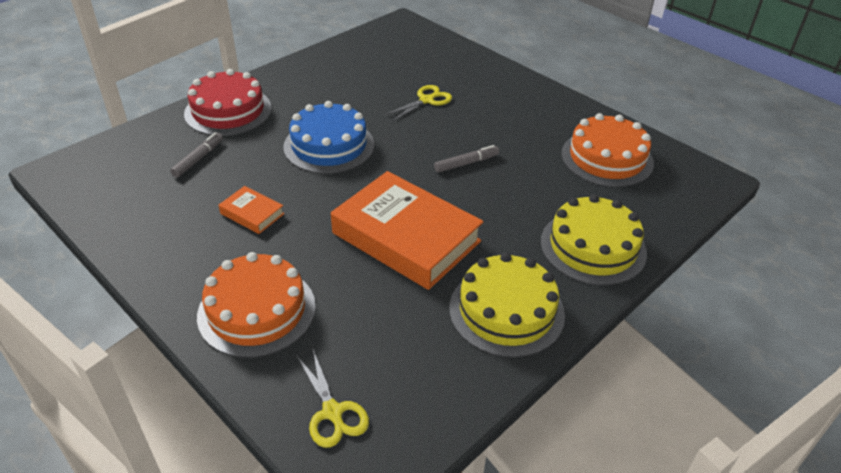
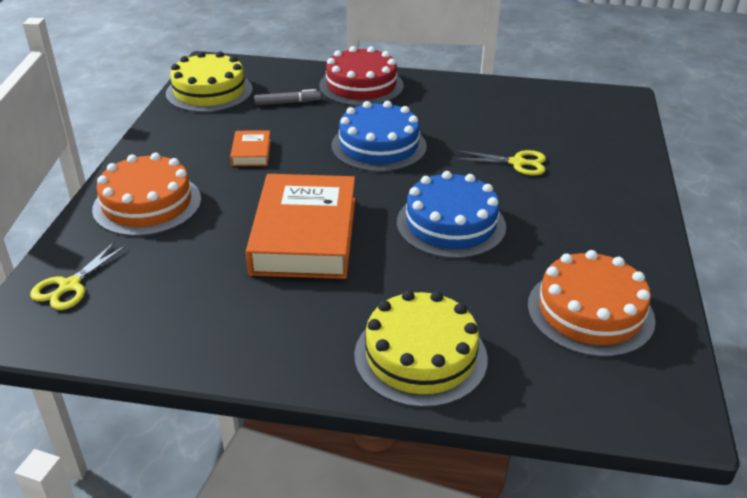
camera: 55 degrees right, 5 degrees down
grey marker [434,145,499,173] -> blue cake [397,171,506,259]
yellow cake [449,253,565,358] -> yellow cake moved to [166,51,253,112]

